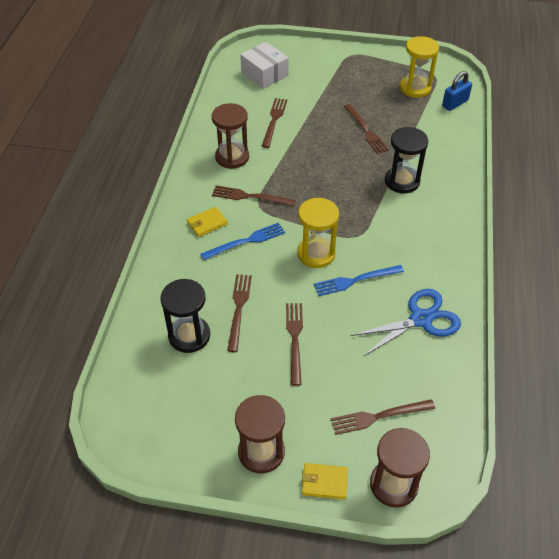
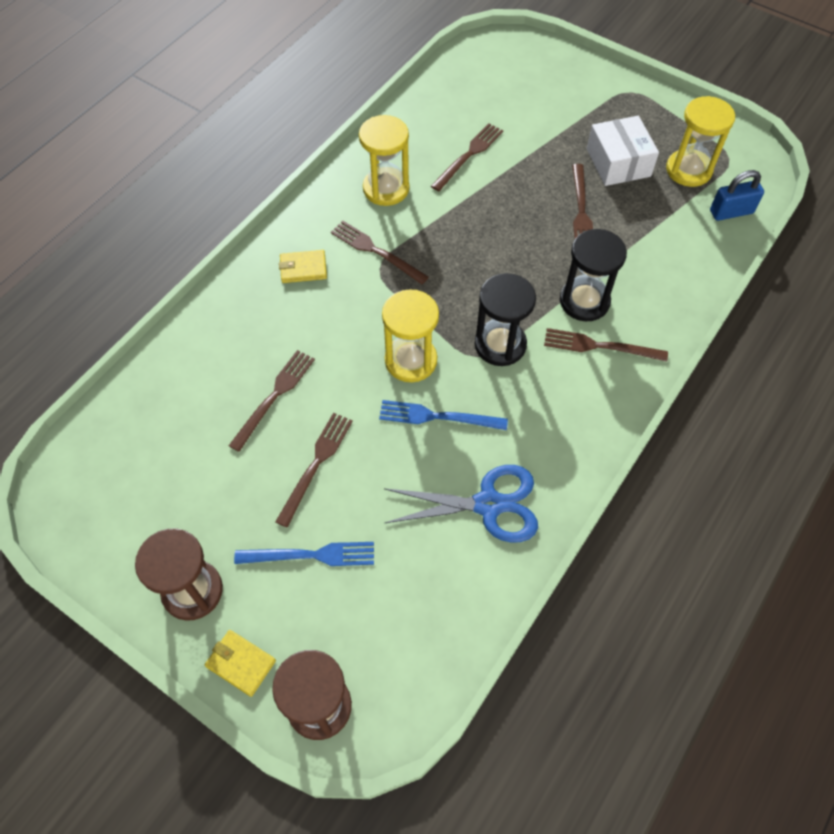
camera: 25 degrees right, 10 degrees up
black hourglass [161,279,210,353] -> black hourglass moved to [475,273,536,366]
blue fork [200,223,285,260] -> blue fork moved to [234,542,374,566]
brown hourglass [212,103,249,169] -> yellow hourglass [359,115,409,206]
white box [240,42,289,89] -> white box moved to [587,116,659,186]
brown fork [330,399,435,435] -> brown fork moved to [544,328,668,362]

